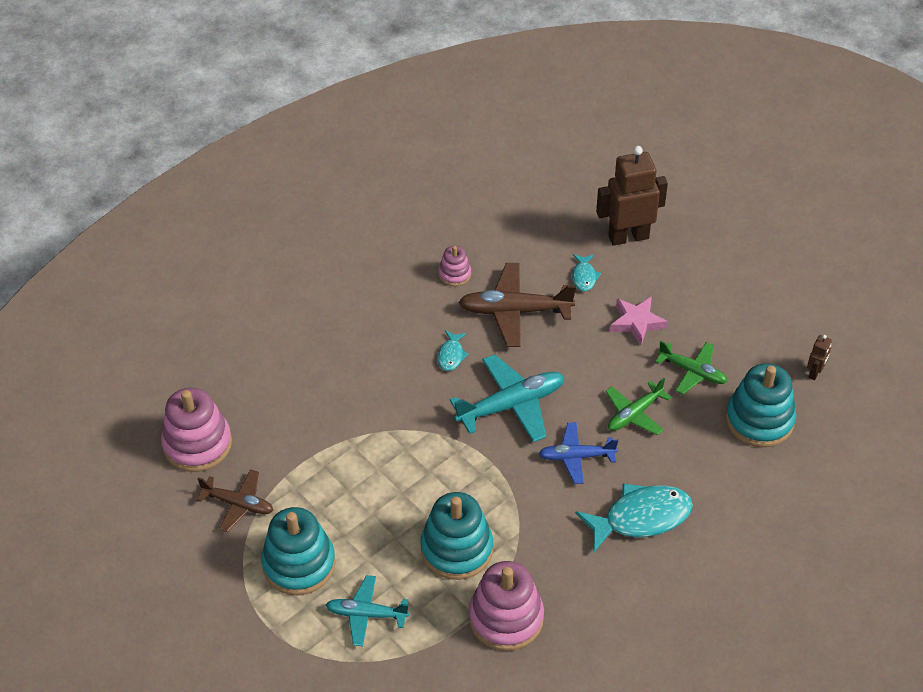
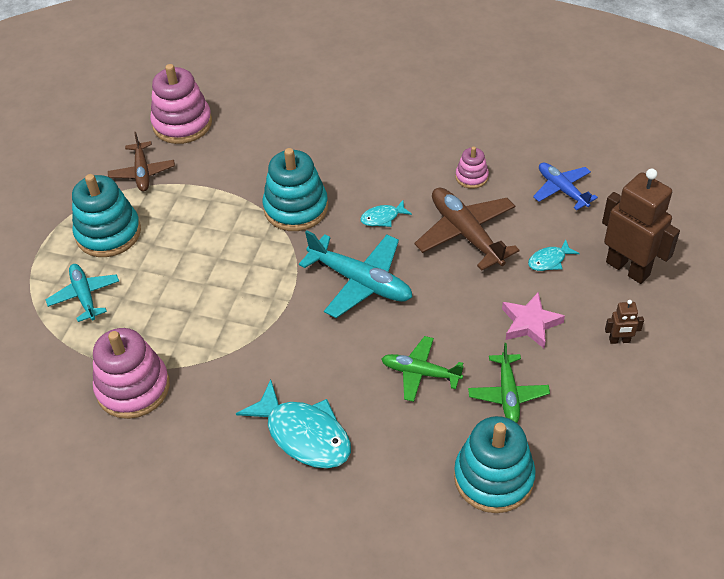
camera: 60 degrees right, 0 degrees up
turquoise stacking toy [420,492,493,580] -> turquoise stacking toy moved to [263,148,328,231]
blue plane [538,422,618,484] -> blue plane moved to [533,163,598,210]
brown robot [807,335,832,380] -> brown robot moved to [605,300,644,344]

